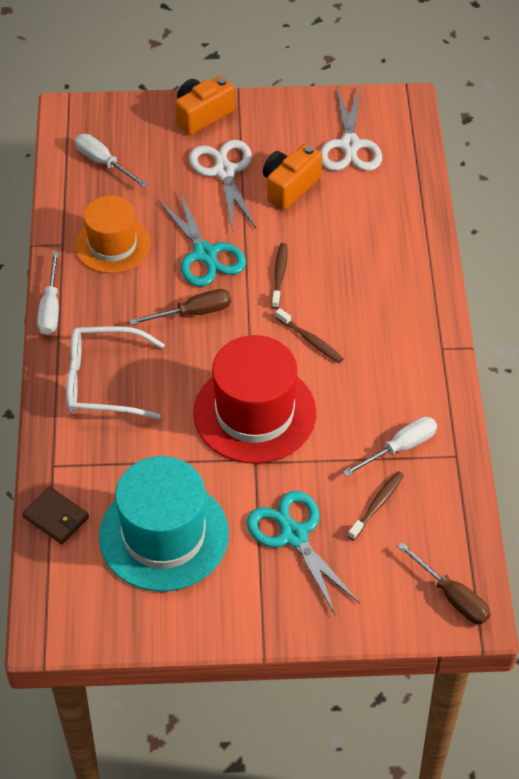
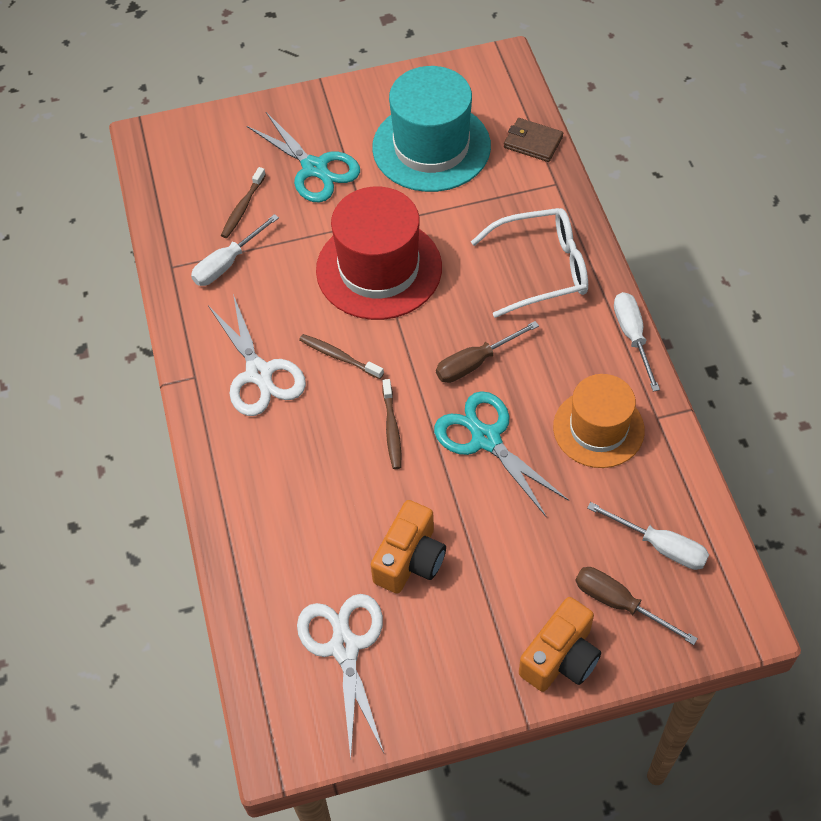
camera: 170 degrees right, 5 degrees up
white scissors [189,140,256,232] -> white scissors moved to [208,294,306,416]
brown screwdriver [397,542,491,624] -> brown screwdriver moved to [575,567,698,645]

